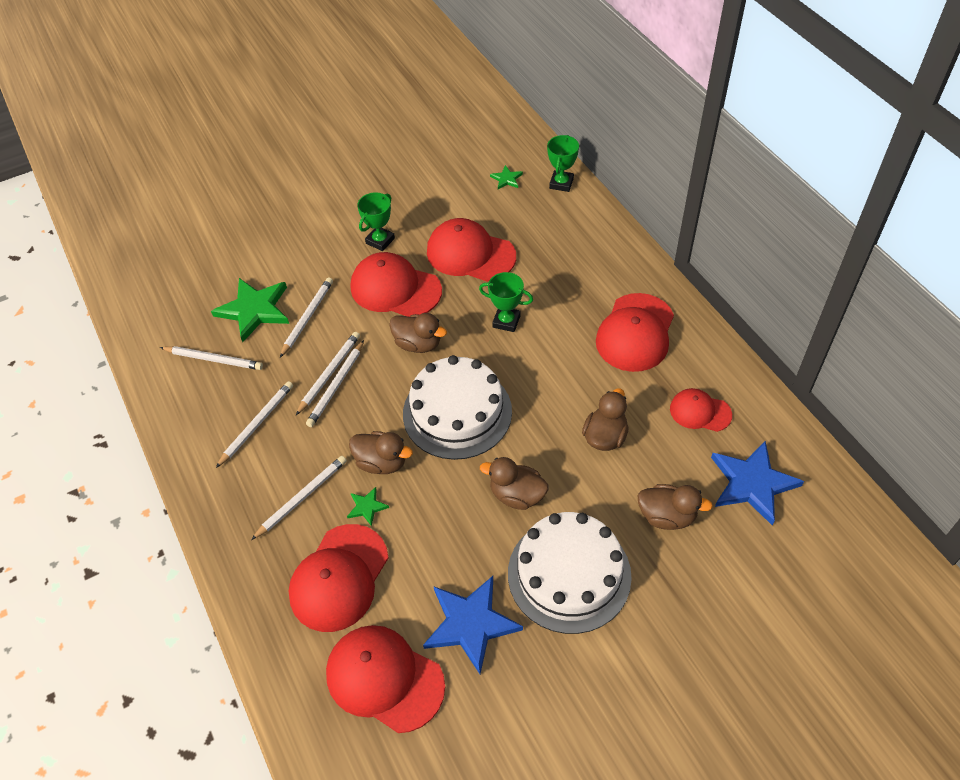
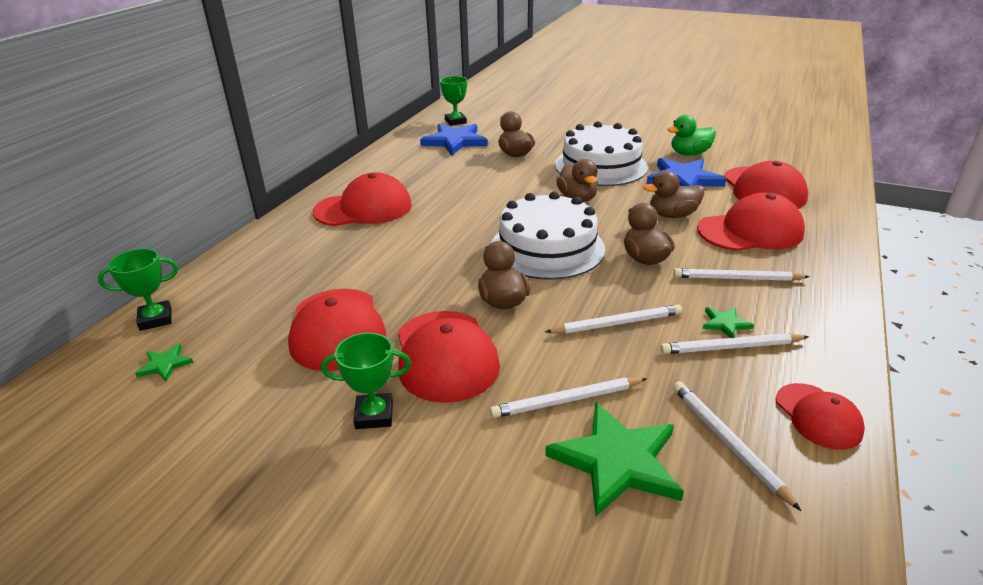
camera: 130 degrees left, 20 degrees down
white pencil [296,332,360,415] -> none
green star [347,487,389,526] -> green star moved to [702,307,754,338]
green trophy [479,272,533,332] -> green trophy moved to [440,76,467,126]
brown duck [582,388,629,451] -> brown duck moved to [644,171,705,218]
red cap [670,388,732,432] -> red cap moved to [776,383,865,450]
none -> green duck [667,115,716,155]

